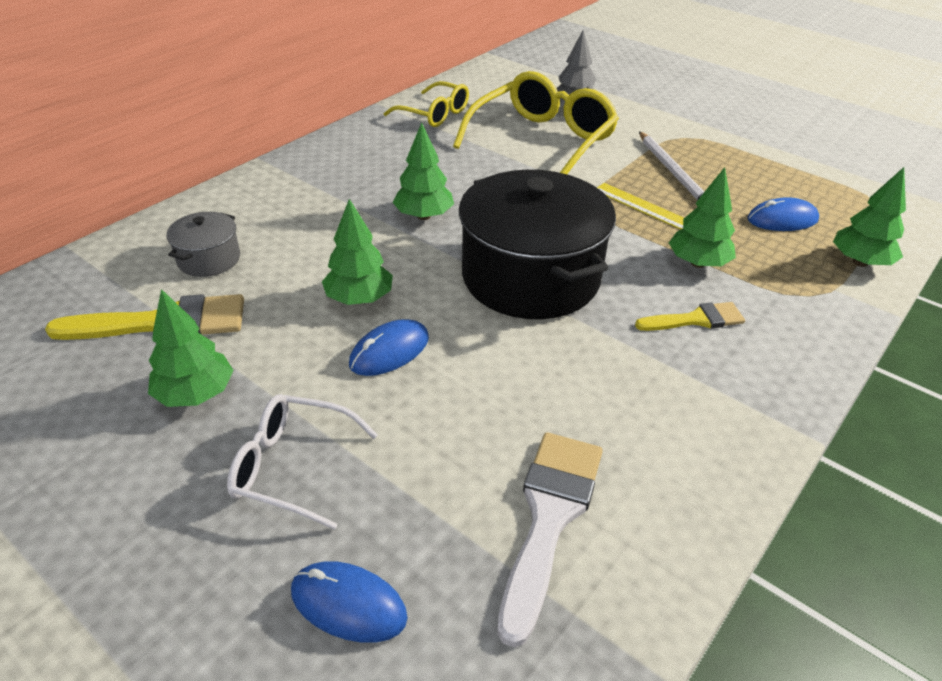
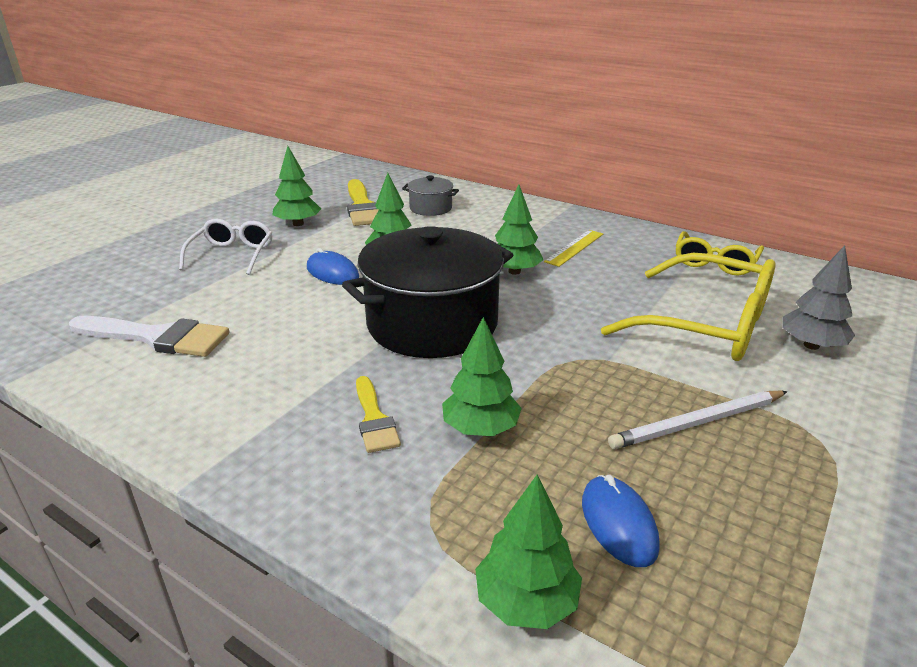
camera: 85 degrees right, 10 degrees down
blue mouse [291,561,408,643] -> none
yellow ruler [597,183,684,230] -> yellow ruler moved to [544,230,603,267]

